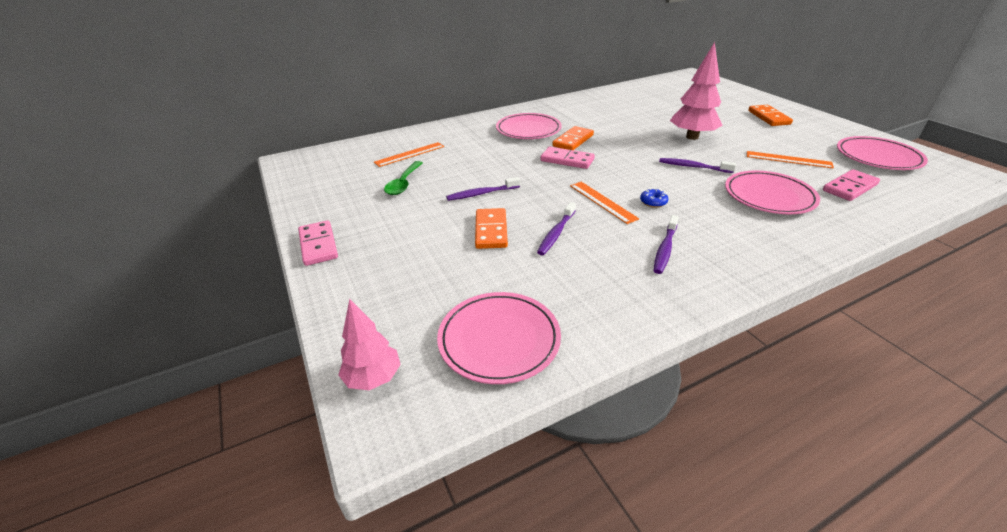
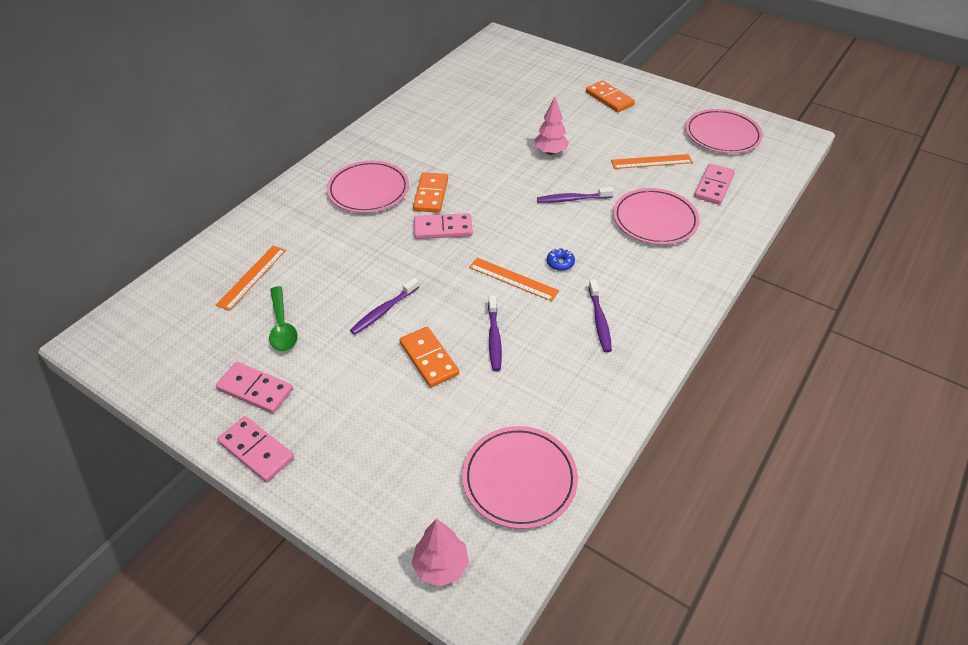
camera: 30 degrees left, 10 degrees up
pink tree [670,42,723,140] -> pink tree [534,97,569,155], size x0.63
none -> pink domino [216,362,293,413]

